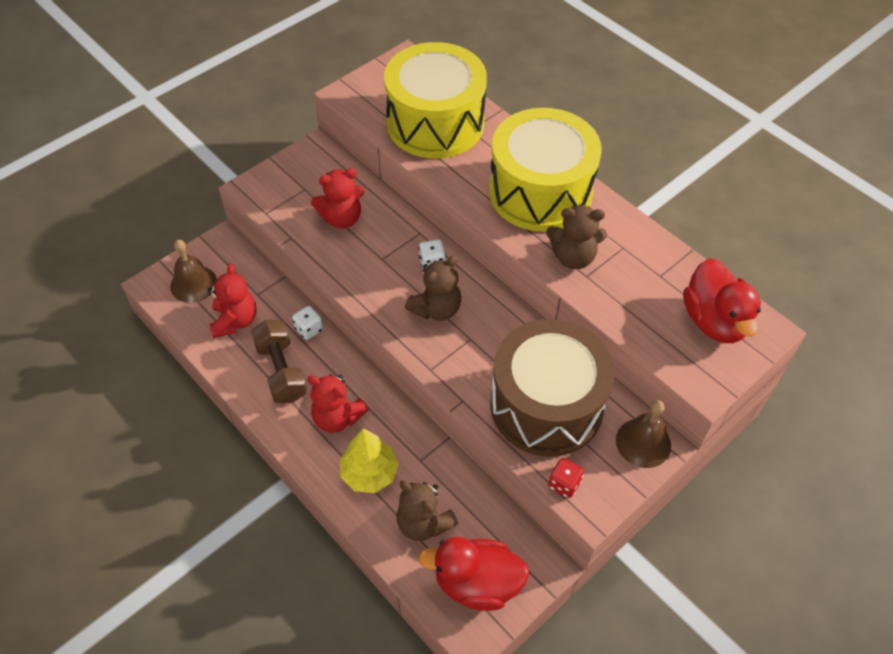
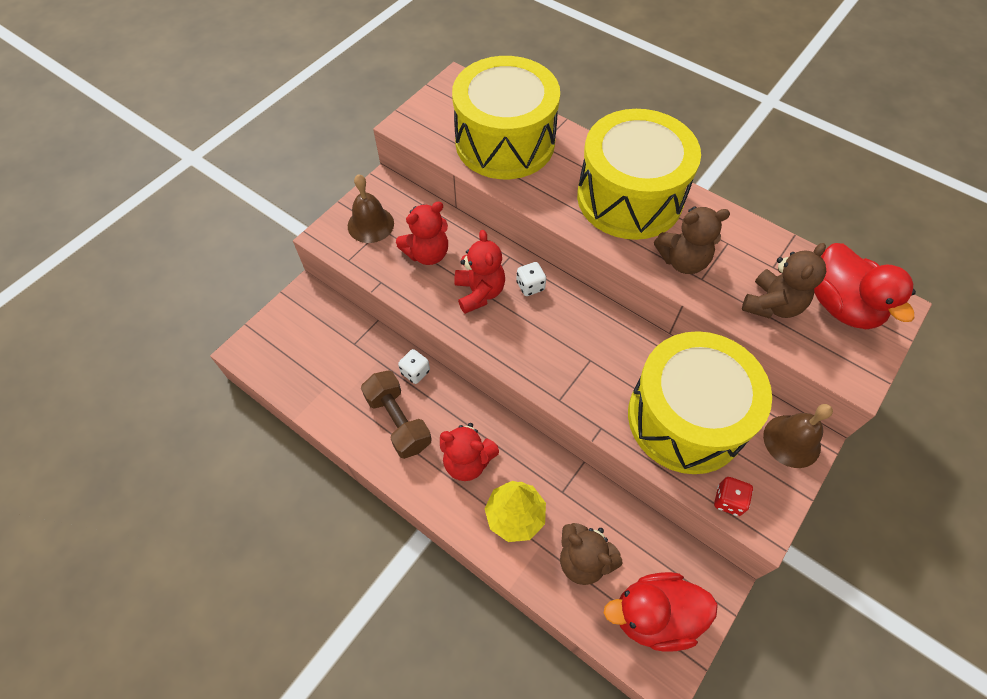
camera: 10 degrees left, 5 degrees up
brown bell [170,240,217,303] -> brown bell moved to [348,174,394,243]
red teddy bear [208,263,256,338] -> red teddy bear moved to [454,230,505,314]
brown teddy bear [405,256,461,321] -> brown teddy bear moved to [742,243,826,319]
brown drum [490,319,614,457] -> yellow drum [628,331,772,474]

